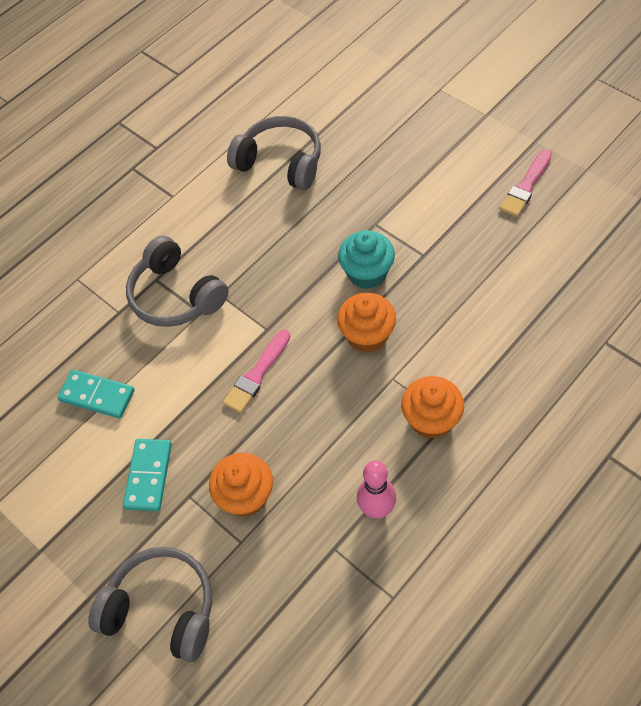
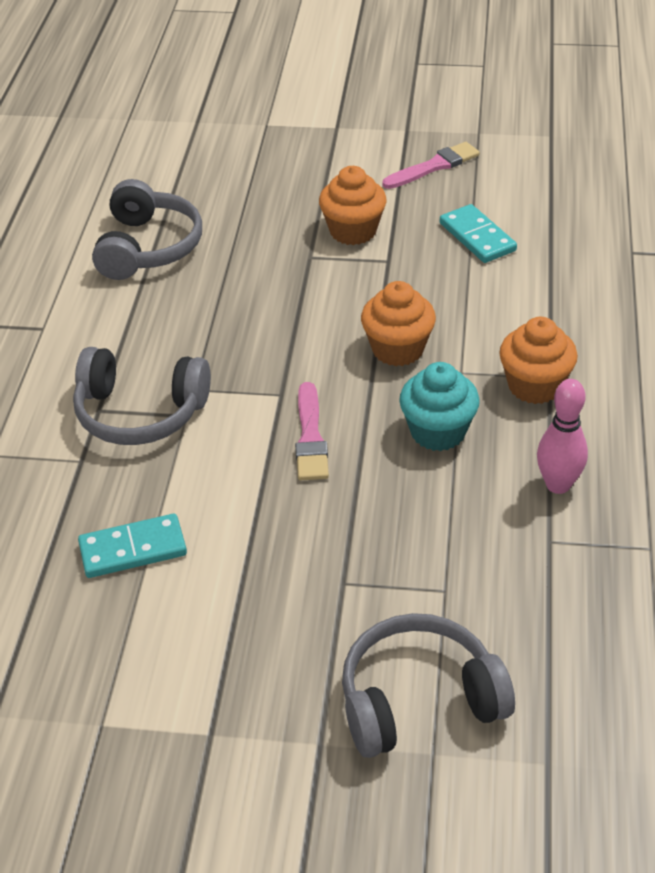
camera: 40 degrees left, 15 degrees down
turquoise domino [123,439,172,511] -> turquoise domino moved to [440,204,517,263]
orange cupcake [209,453,273,517] -> orange cupcake moved to [319,166,387,245]
grey headphones [227,116,321,190] -> grey headphones turned 105 degrees clockwise [92,179,202,280]
turquoise cupcake [338,230,395,289] -> turquoise cupcake moved to [399,362,480,451]
pink brush [500,149,552,217] -> pink brush turned 120 degrees counterclockwise [382,142,480,189]

